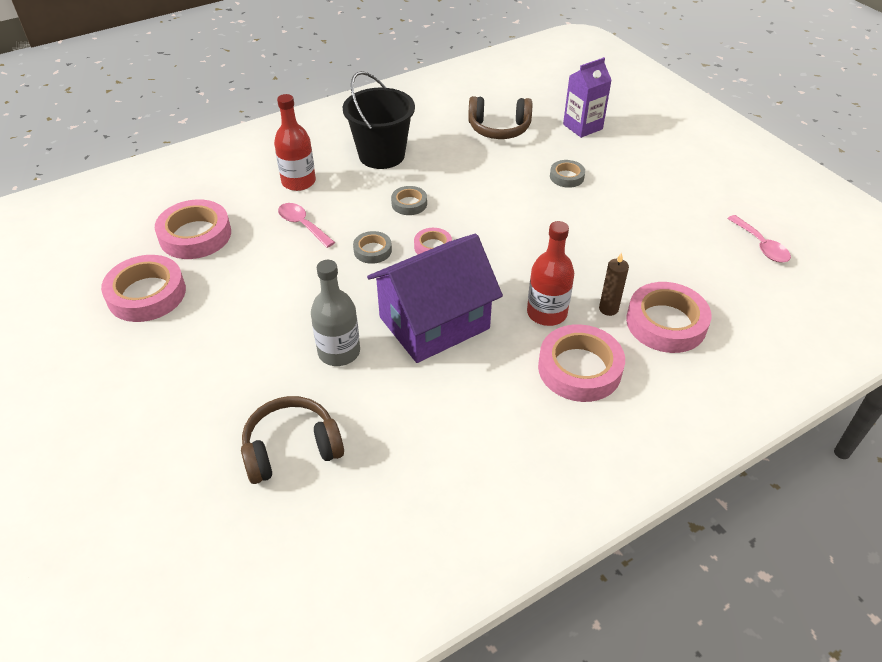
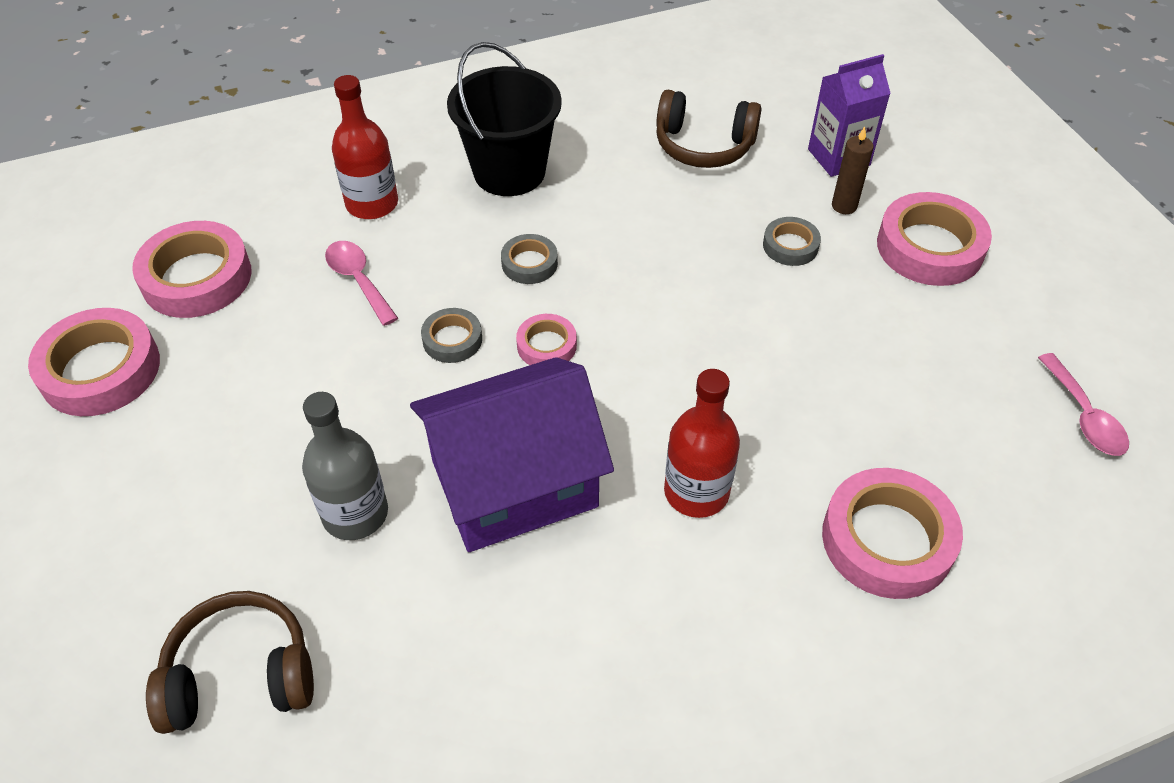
camera: 10 degrees right, 5 degrees up
pink tape [538,324,625,402] -> pink tape moved to [877,192,992,286]
brown candle [599,252,629,316] -> brown candle moved to [832,127,874,214]

